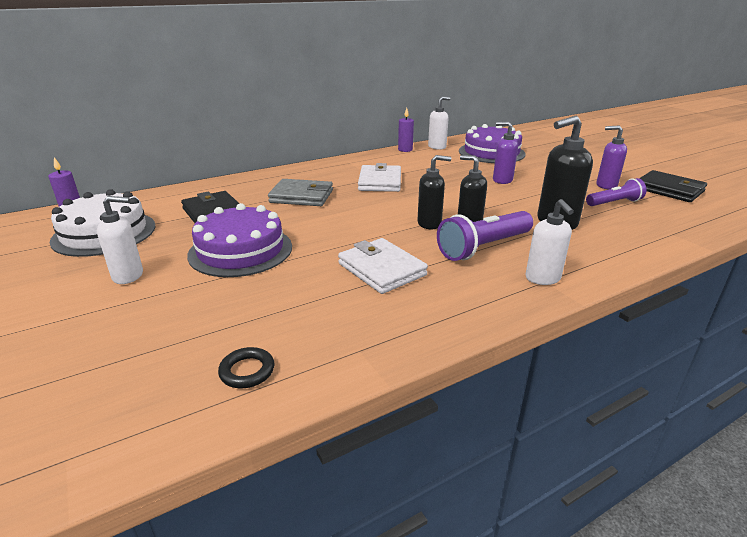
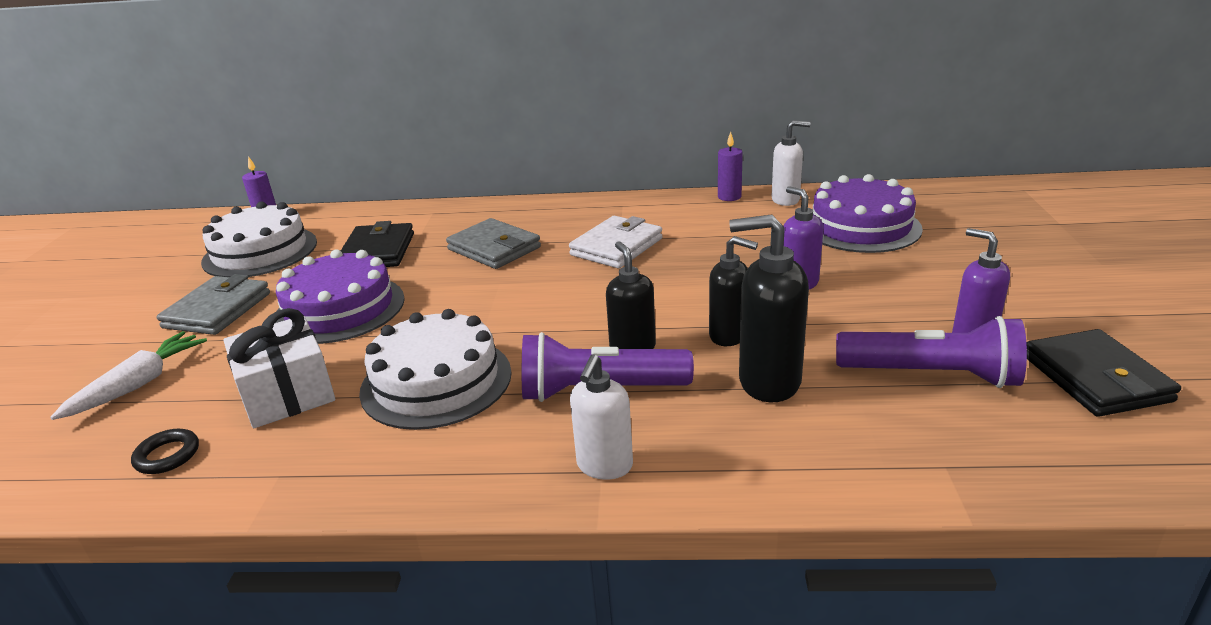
camera: 35 degrees right, 0 degrees up
white soap dispenser [97,196,143,284] -> grey wallet [157,274,270,335]
white wallet [338,238,428,294] -> white cake [359,309,511,430]
black soap dispenser [417,155,451,229] -> black soap dispenser moved to [709,236,758,346]
purple flashlight [586,178,647,206] -> purple flashlight [836,316,1027,388], size x1.57
none -> white carrot [50,331,207,420]
none -> white gift [224,308,335,428]

